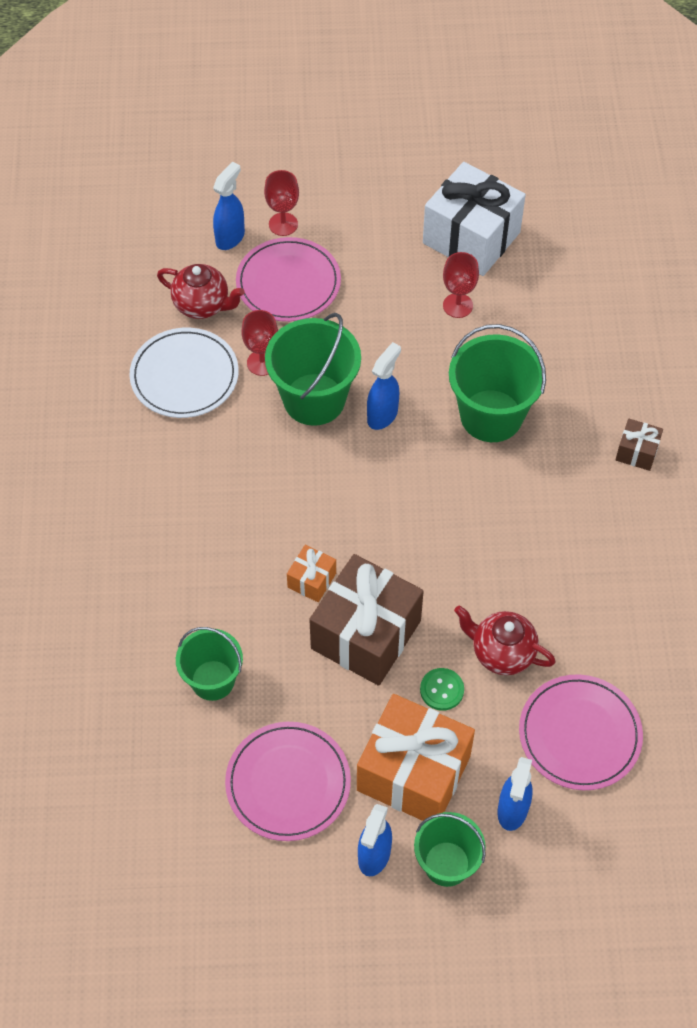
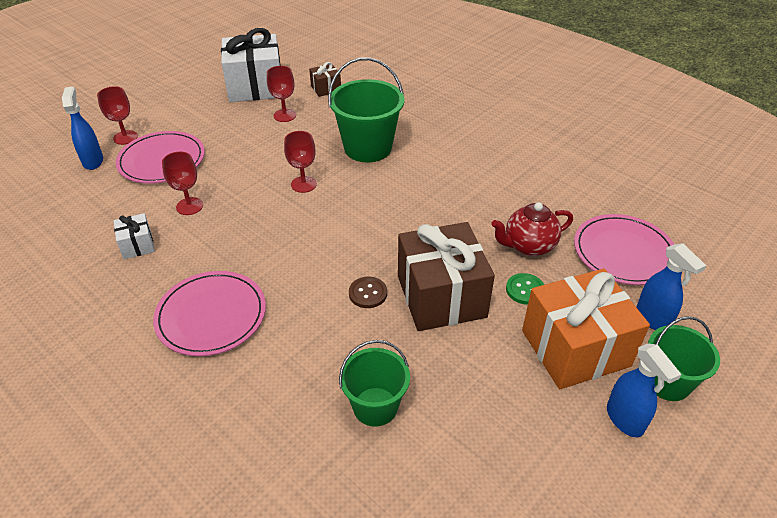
camera: 45 degrees left, 15 degrees down
white plate [129,328,239,418] -> white gift [114,213,155,259]
red teapot [157,264,245,319] -> none
pink plate [225,722,351,841] -> pink plate moved to [153,271,266,356]
green bucket [265,313,361,426] -> none
orange gift [287,545,336,602] -> brown button [349,277,387,308]
blue spray bottle [367,342,401,430] -> red goblet [284,131,317,193]
brown gift [615,419,663,471] -> brown gift moved to [309,62,341,97]

